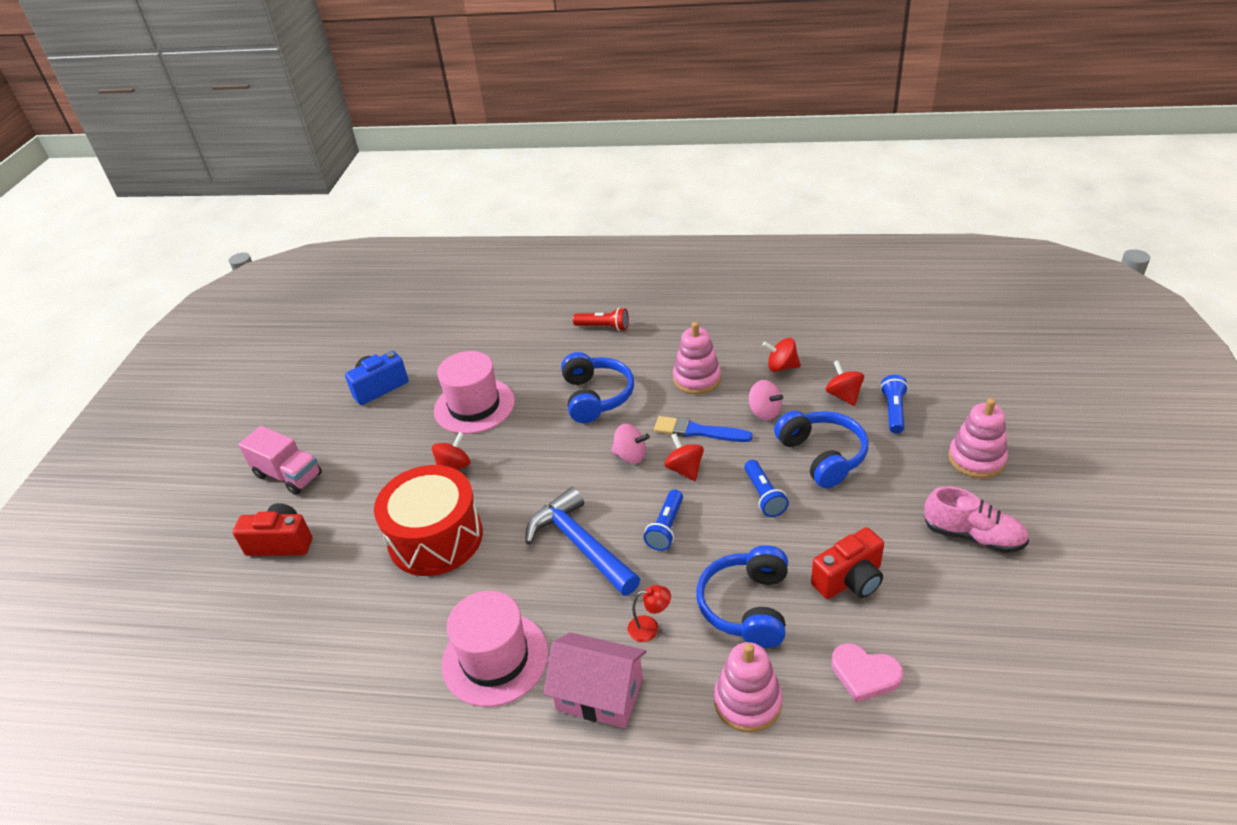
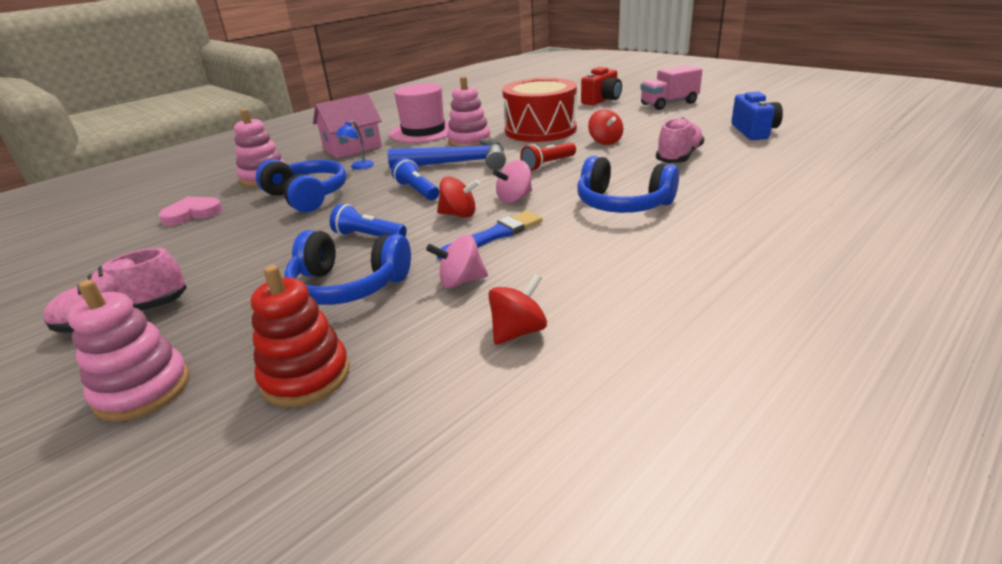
camera: 125 degrees right, 10 degrees down
pink hat [434,351,515,434] -> pink shoe [656,117,704,163]
red flashlight [573,308,629,331] -> red flashlight moved to [520,142,576,171]
red lamp [628,585,671,642] -> blue lamp [335,121,374,170]
pink stacking toy [673,322,721,394] -> pink stacking toy moved to [447,76,491,147]
red camera [811,527,884,599] -> none
red spinning top [826,361,864,406] -> none
blue flashlight [880,375,908,434] -> red stacking toy [251,265,350,407]

